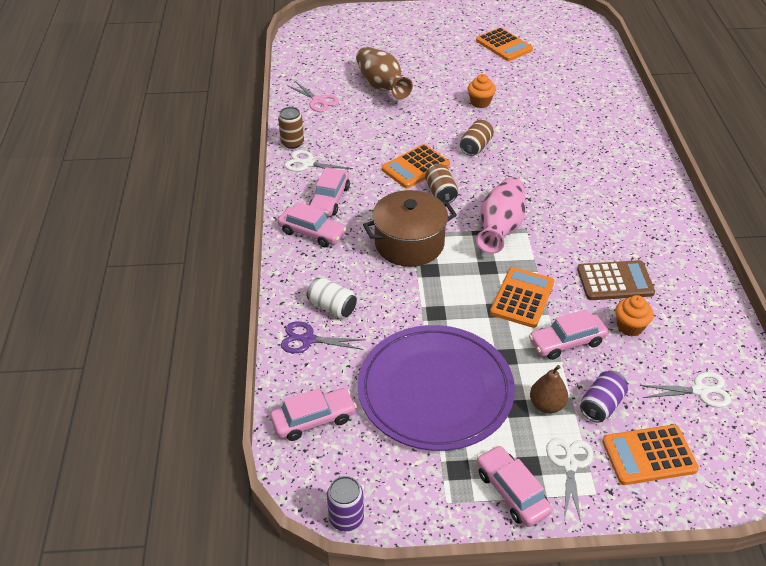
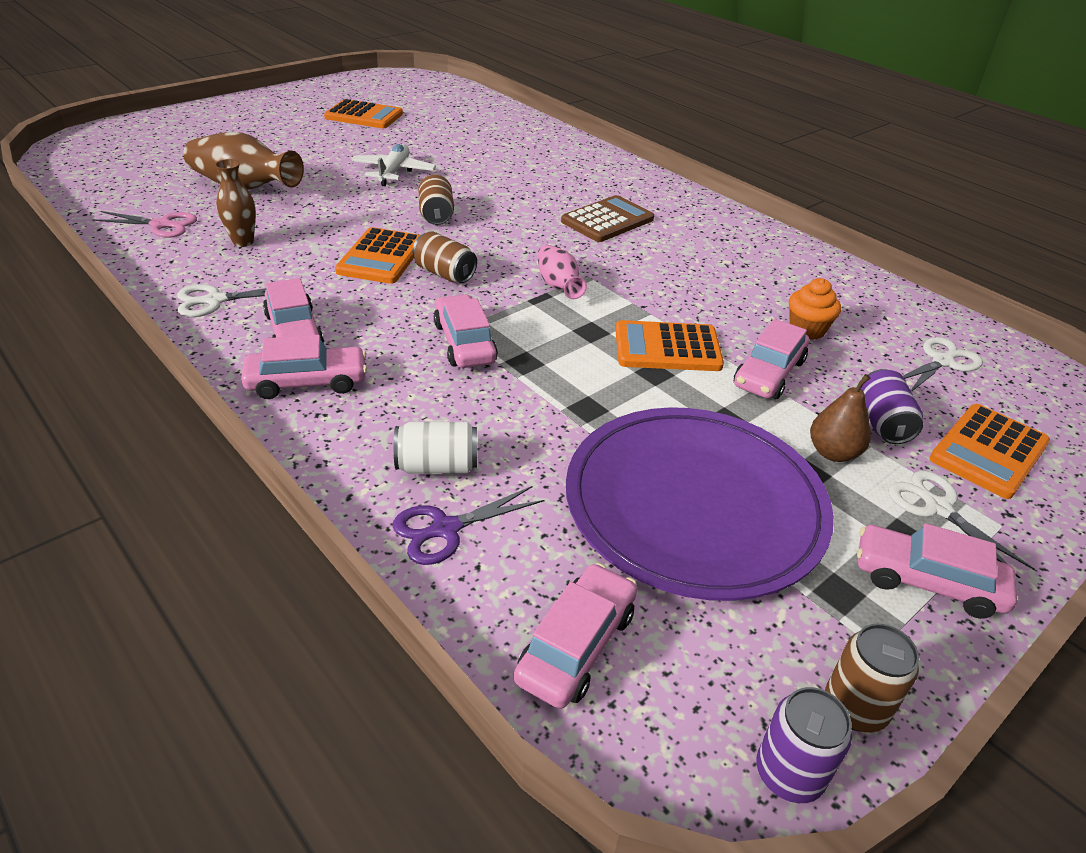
camera: 40 degrees left, 5 degrees down
brown can [278,107,304,149] -> brown can moved to [825,623,919,733]
brown pot [363,190,457,267] -> pink car [434,294,498,368]
orange cupcake [468,74,496,108] -> white plane [352,144,436,186]
pink vase [476,177,526,254] -> pink vase [537,245,587,299], size x0.59
orange calculator [490,267,554,328] -> orange calculator turned 75 degrees counterclockwise [615,320,724,371]
brown calculator [577,260,655,300] -> brown calculator moved to [561,195,654,242]
none -> brown vase [215,159,256,247]

